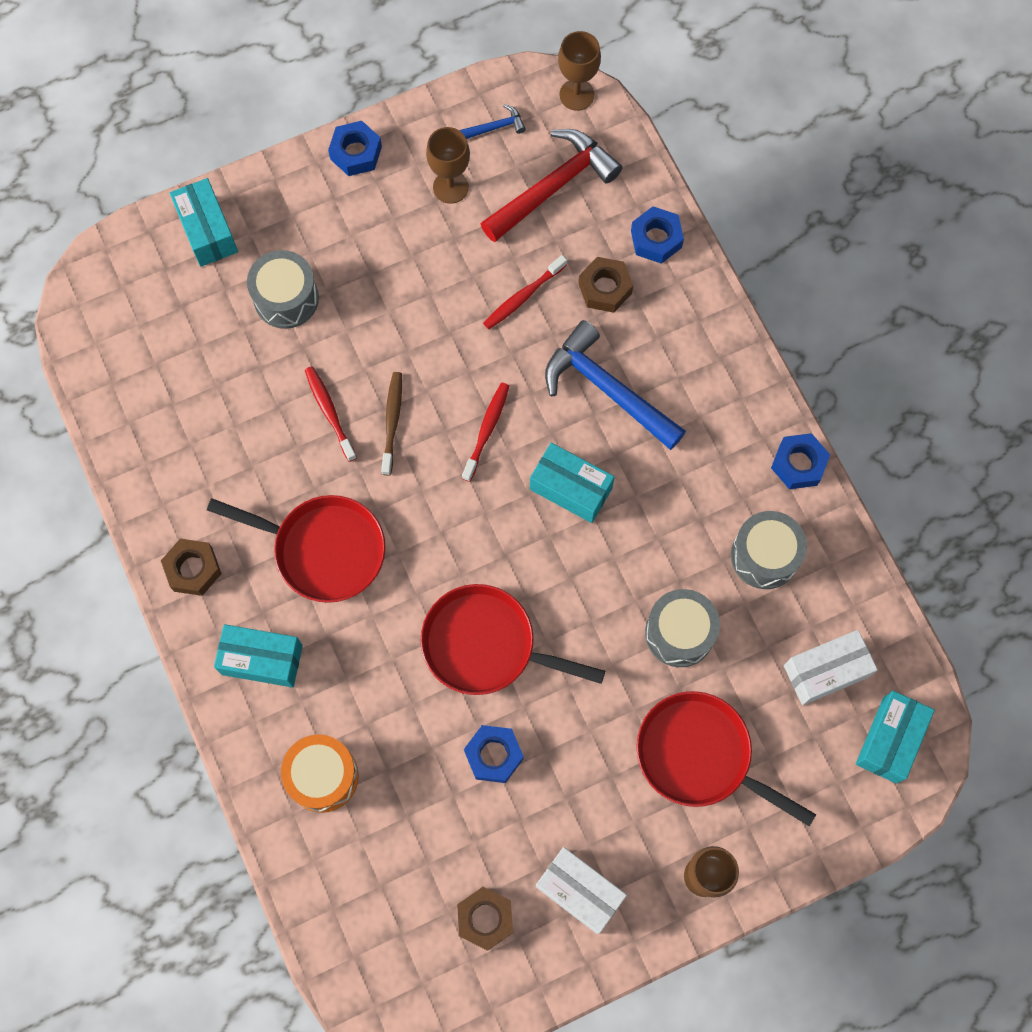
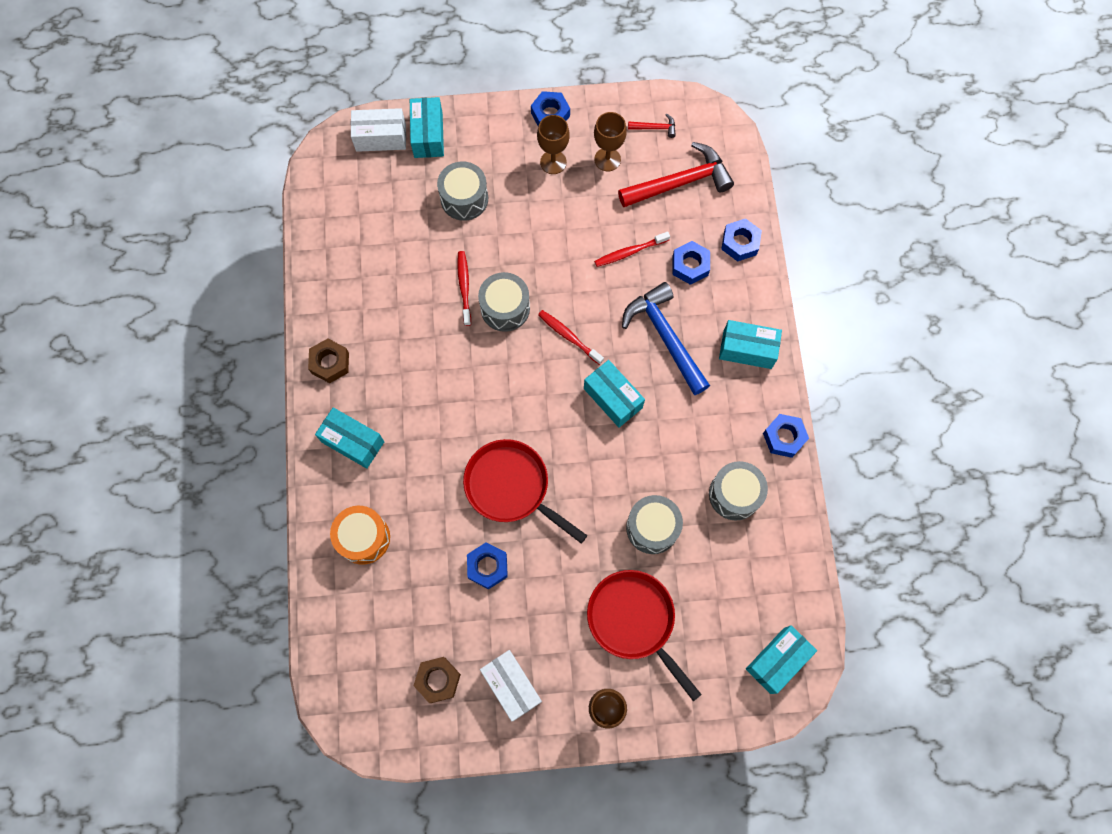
camera: 20 degrees right, 0 degrees up
red pan [207,495,385,603] -> none
brown toothbrush [381,372,402,476] -> grey drum [478,272,530,332]
blue hammer [460,104,526,139] -> red hammer [628,114,676,138]
red toothbrush [462,383,509,482] -> red toothbrush turned 90 degrees counterclockwise [538,310,604,365]
brown goblet [558,31,601,111] -> brown goblet moved to [537,115,570,174]
brown nut [578,257,633,313] -> blue nut [673,241,710,285]
white box [784,630,878,705] -> white box moved to [351,108,406,152]
none -> turquoise box [719,320,782,369]

